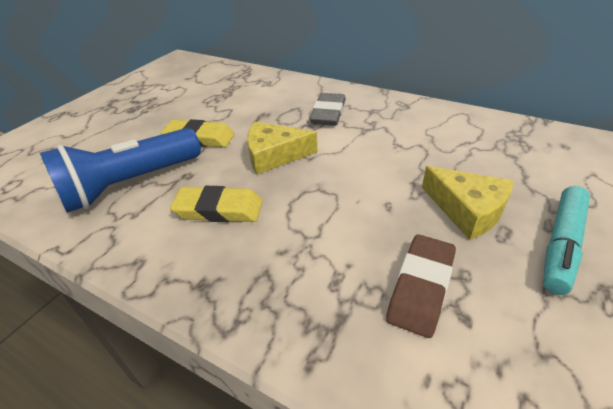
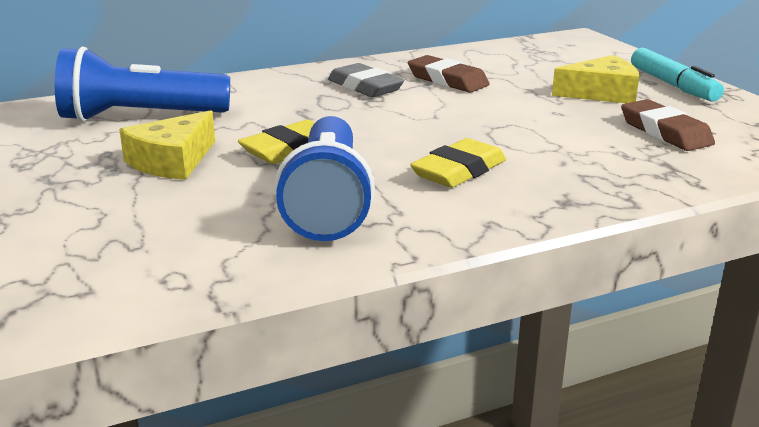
camera: 55 degrees left, 15 degrees down
yellow cheese [247,122,317,174] -> yellow cheese moved to [119,110,215,180]
none -> blue flashlight [55,47,230,122]
none -> brown eraser [408,55,490,93]

